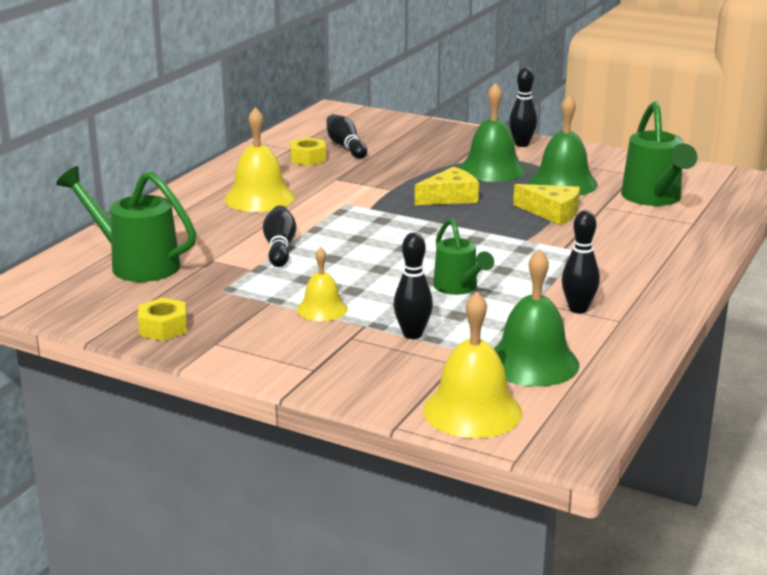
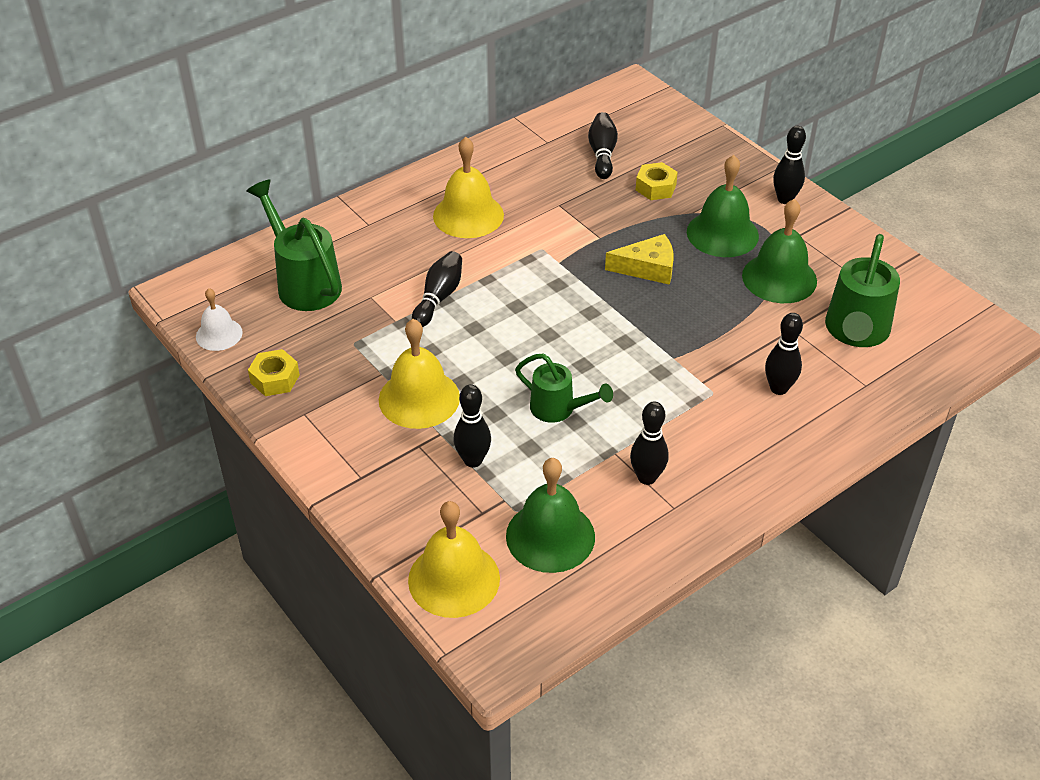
camera: 25 degrees right, 20 degrees up
yellow nut [290,137,326,166] -> yellow nut moved to [636,162,678,200]
yellow bell [297,247,348,321] -> yellow bell [379,319,460,429], size x1.68
green watering can [433,218,494,295] -> green watering can turned 60 degrees counterclockwise [515,353,613,423]
yellow cheese [513,184,580,225] -> none
none -> white bell [196,288,243,351]
none -> black bowling pin [765,313,803,395]

